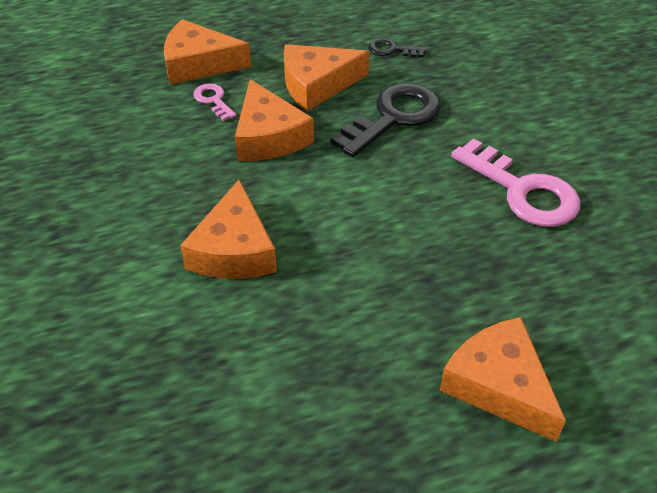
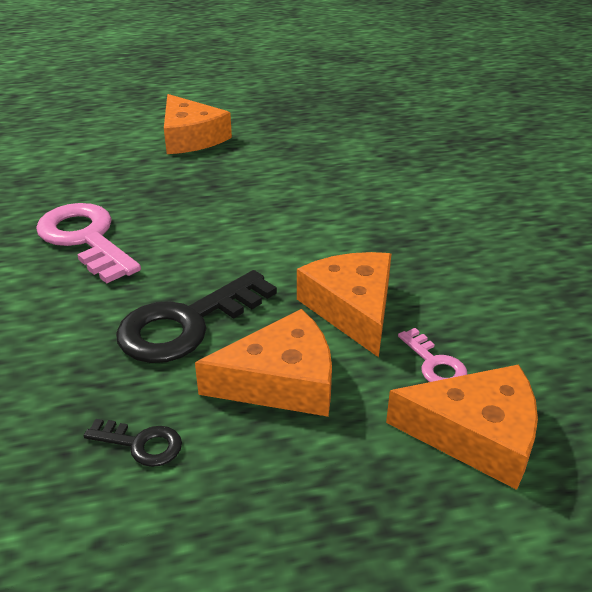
camera: 175 degrees left, 10 degrees down
orange cheese [180,180,277,279] -> none

